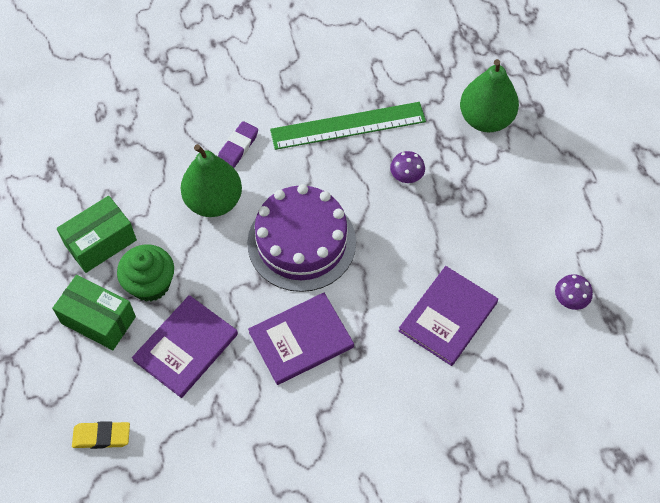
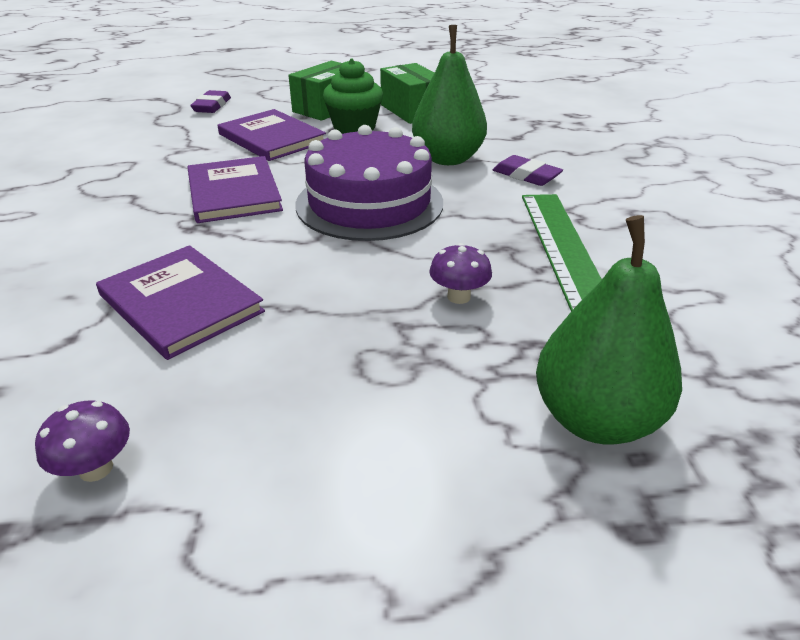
camera: 100 degrees right, 25 degrees down
yellow eraser [72,421,130,449] -> purple eraser [190,90,231,113]

